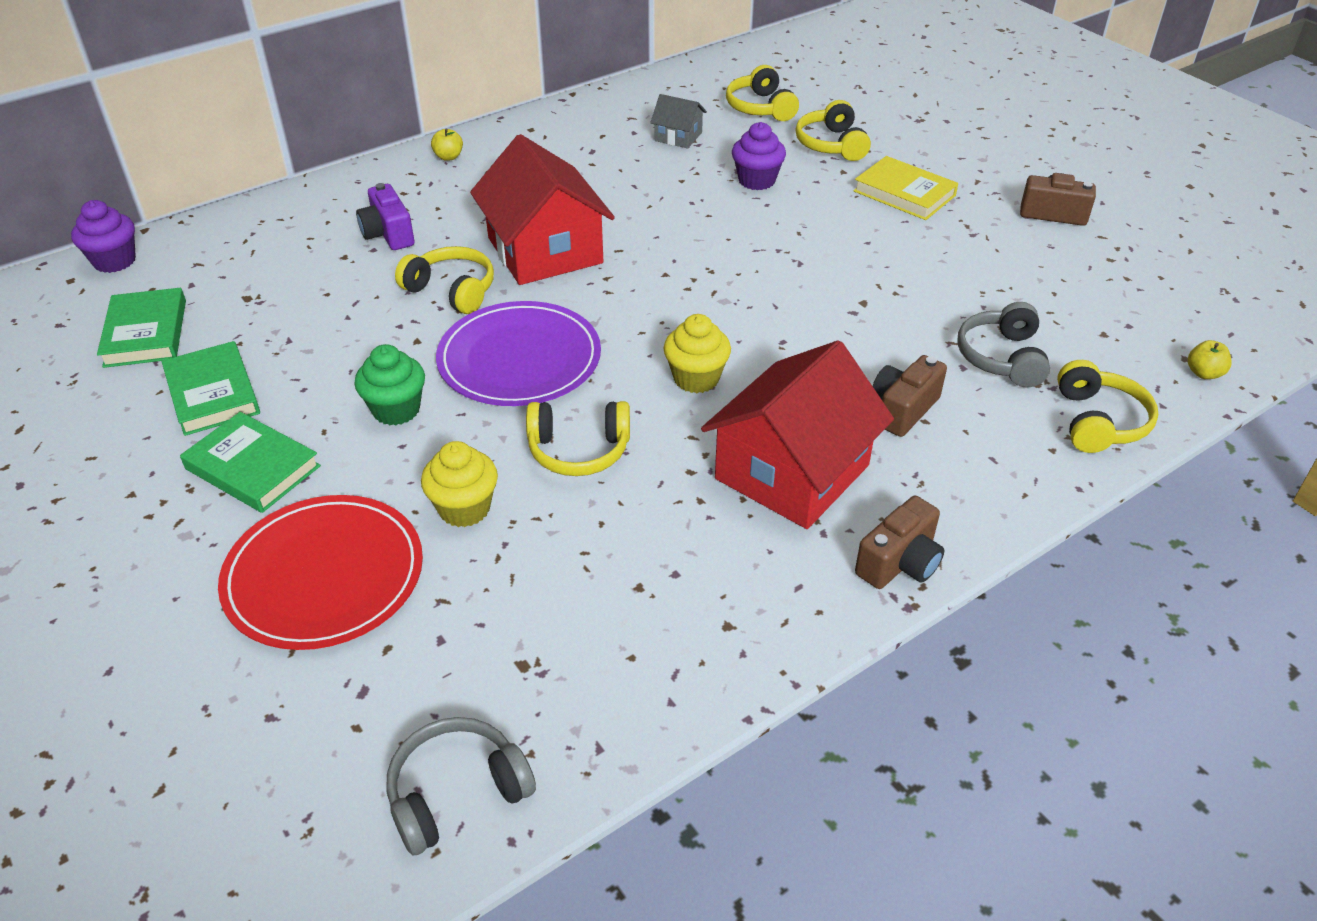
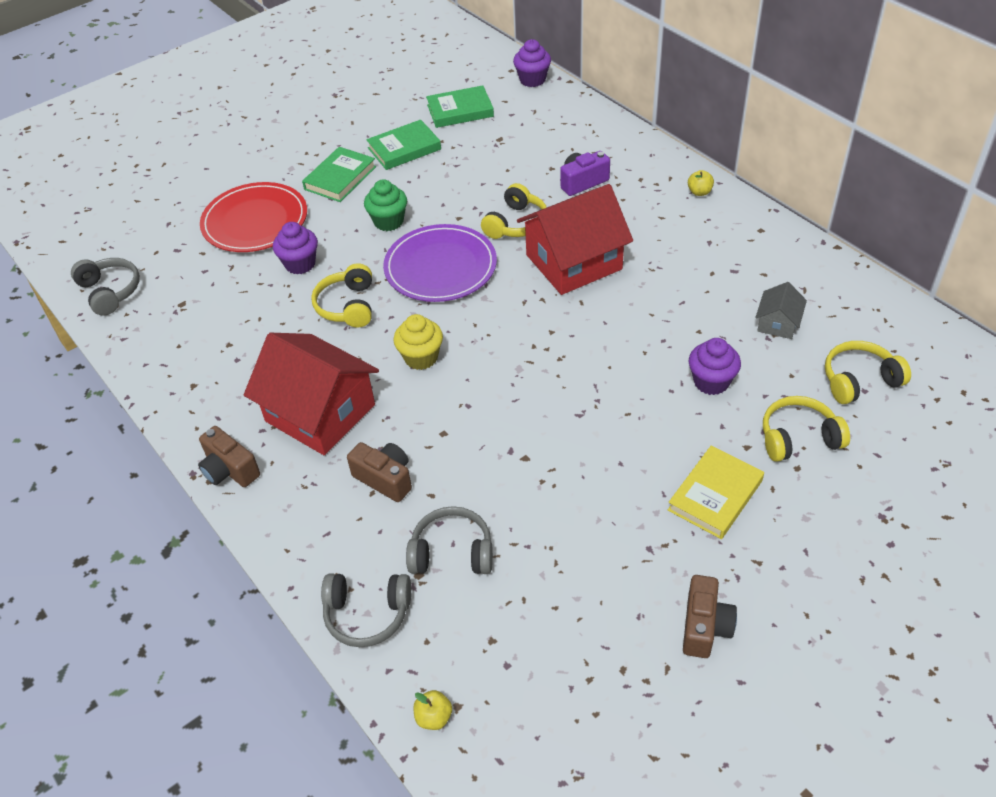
camera: 90 degrees right, 5 degrees up
yellow cupcake [421,441,498,527] -> purple cupcake [273,222,318,274]
yellow headphones [1057,360,1158,453] -> grey headphones [321,573,411,647]

